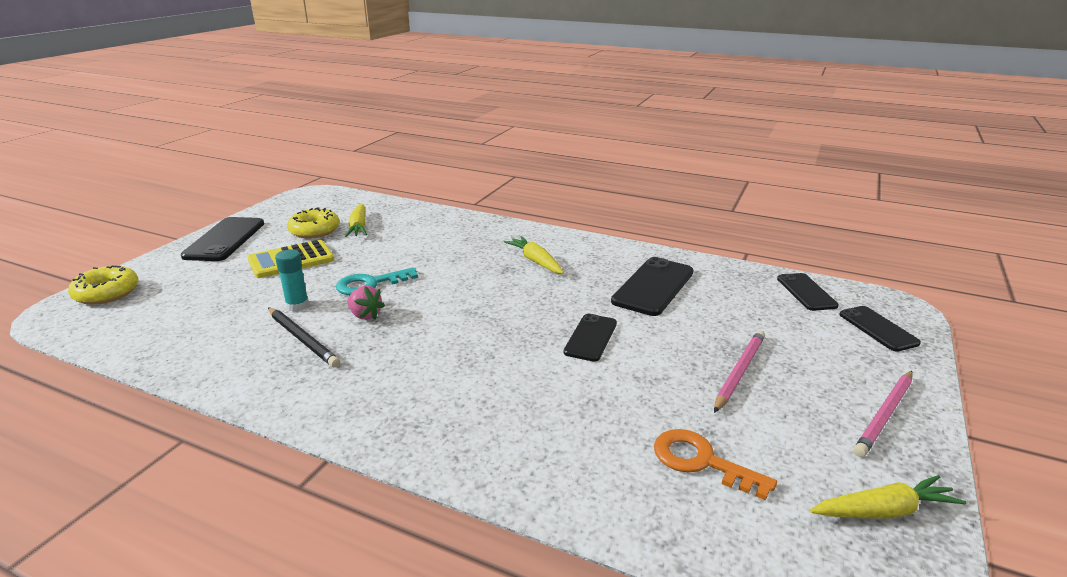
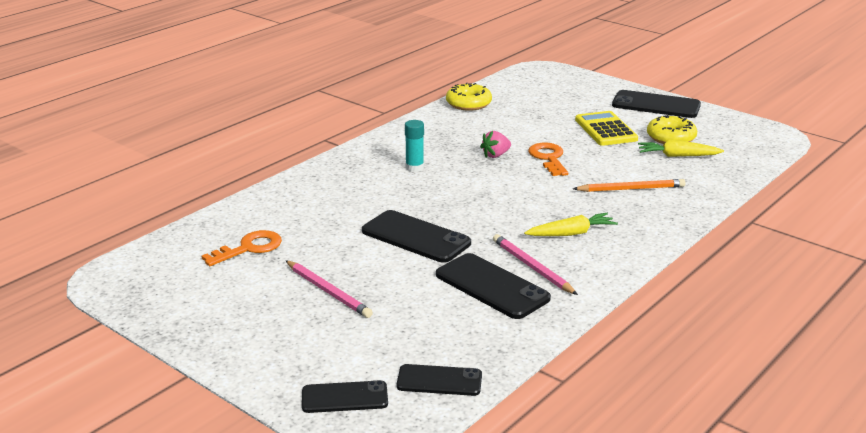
camera: 105 degrees right, 0 degrees up
yellow donut [68,265,139,305] -> yellow donut moved to [446,83,492,111]
black pencil [268,307,340,367] -> none
turquoise glue stick [275,249,309,312] -> turquoise glue stick moved to [405,120,424,172]
turquoise key [336,267,418,295] -> orange key [528,142,568,176]
black phone [564,314,617,362] -> black phone [362,210,471,263], size x1.59
yellow carrot [810,475,967,518] -> none
pink pencil [853,371,913,457] -> pink pencil moved to [493,234,578,295]
none -> orange pencil [573,179,685,192]

